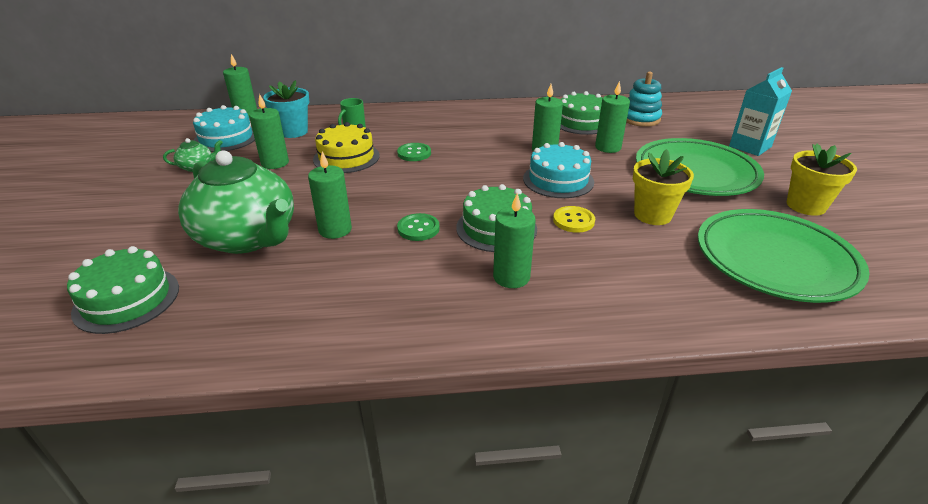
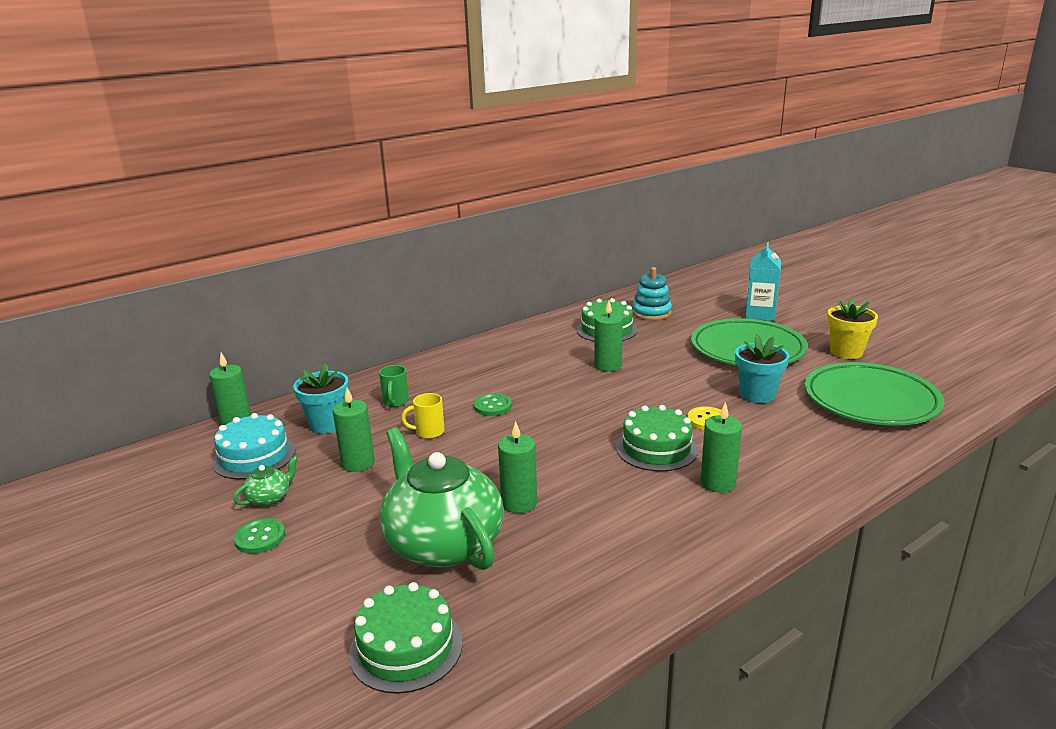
camera: 30 degrees left, 10 degrees down
green teapot [178,151,294,254] -> green teapot turned 135 degrees counterclockwise [380,428,503,570]
yellow cake [313,122,380,173] -> yellow mug [401,393,444,439]
green button [397,213,440,241] -> green button moved to [234,518,285,554]
turquoise cake [523,142,594,198] -> none
green candle [595,81,630,153] -> none
yellow flower pot [633,149,694,225] -> turquoise flower pot [735,334,789,403]

